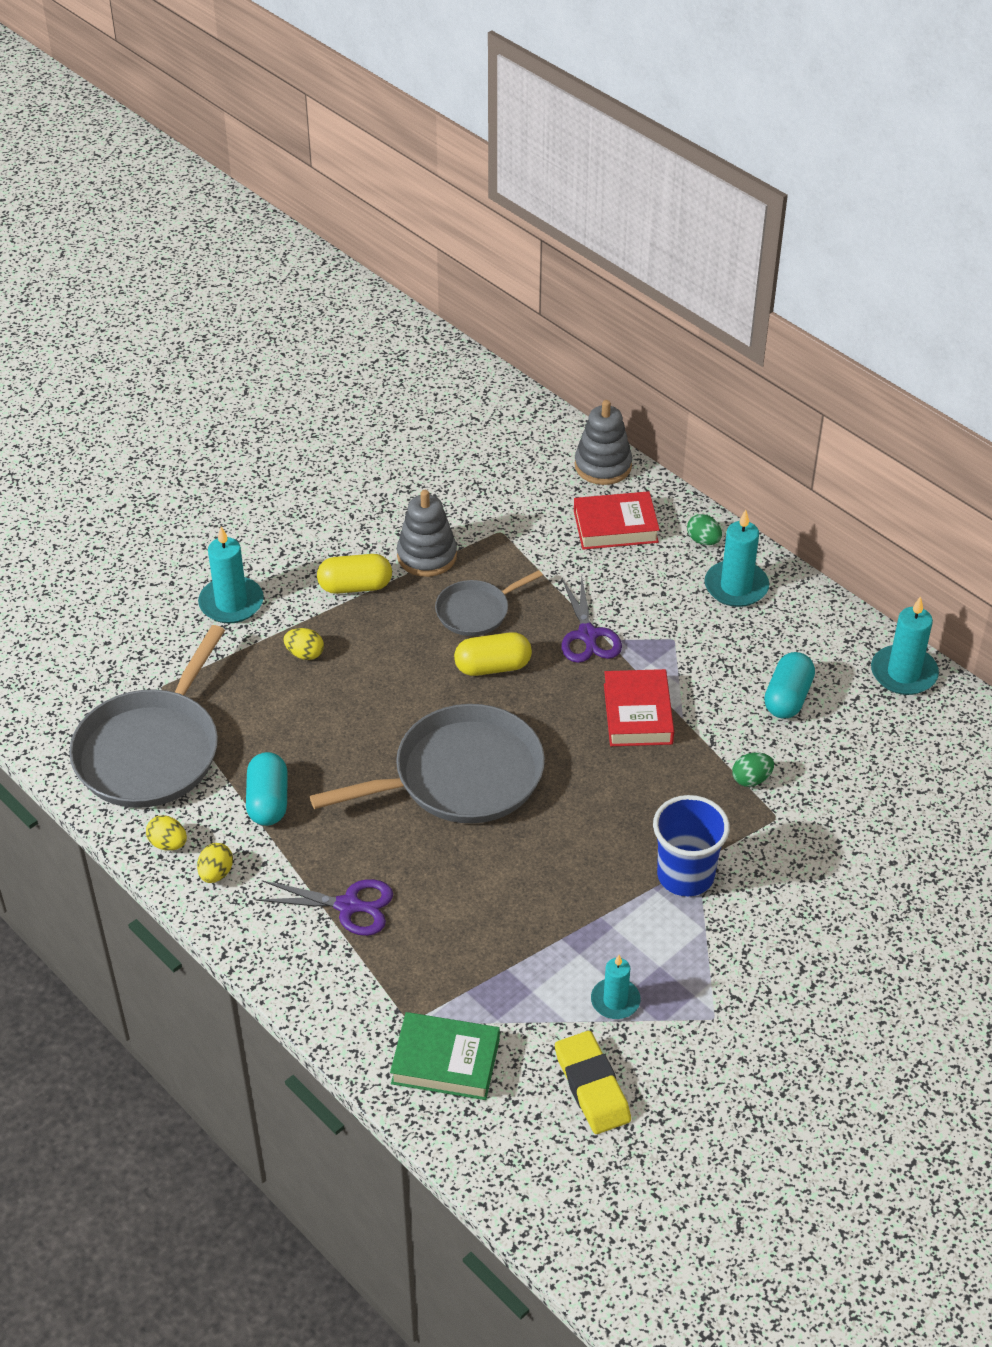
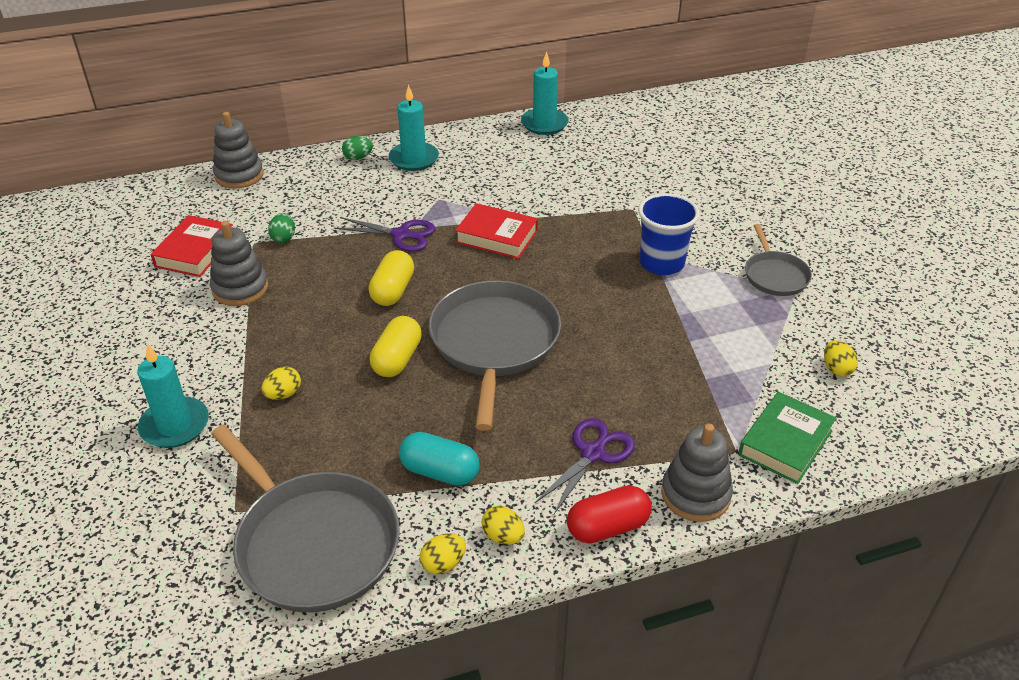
camera: 65 degrees left, 5 degrees down
yellow capsule [317,554,392,594] -> yellow capsule moved to [370,316,422,377]
grey pan [435,570,543,636] -> grey pan moved to [745,224,812,296]
yellow eraser [555,1031,631,1134] -> yellow egg [824,340,858,377]
red book [574,491,660,550] -> red book moved to [151,215,233,277]
turquoise candle [591,955,641,1019] -> none
green egg [732,753,774,787] -> green egg moved to [268,213,295,243]
turquoise capsule [764,652,815,718] -> none
none -> red capsule [567,485,652,544]
none -> grey stacking toy [661,424,733,522]

